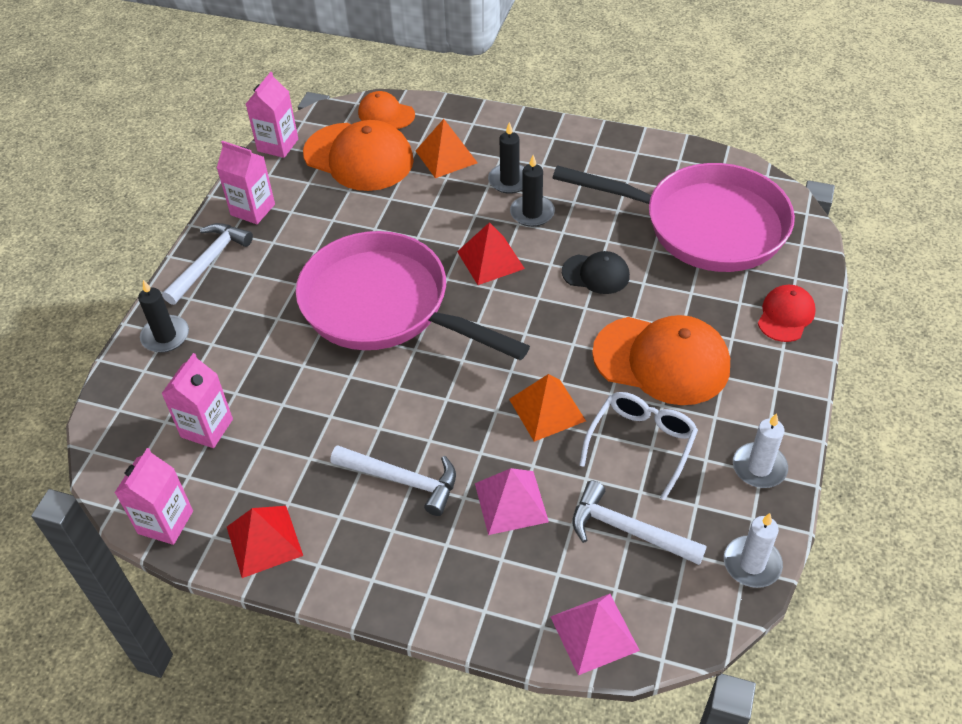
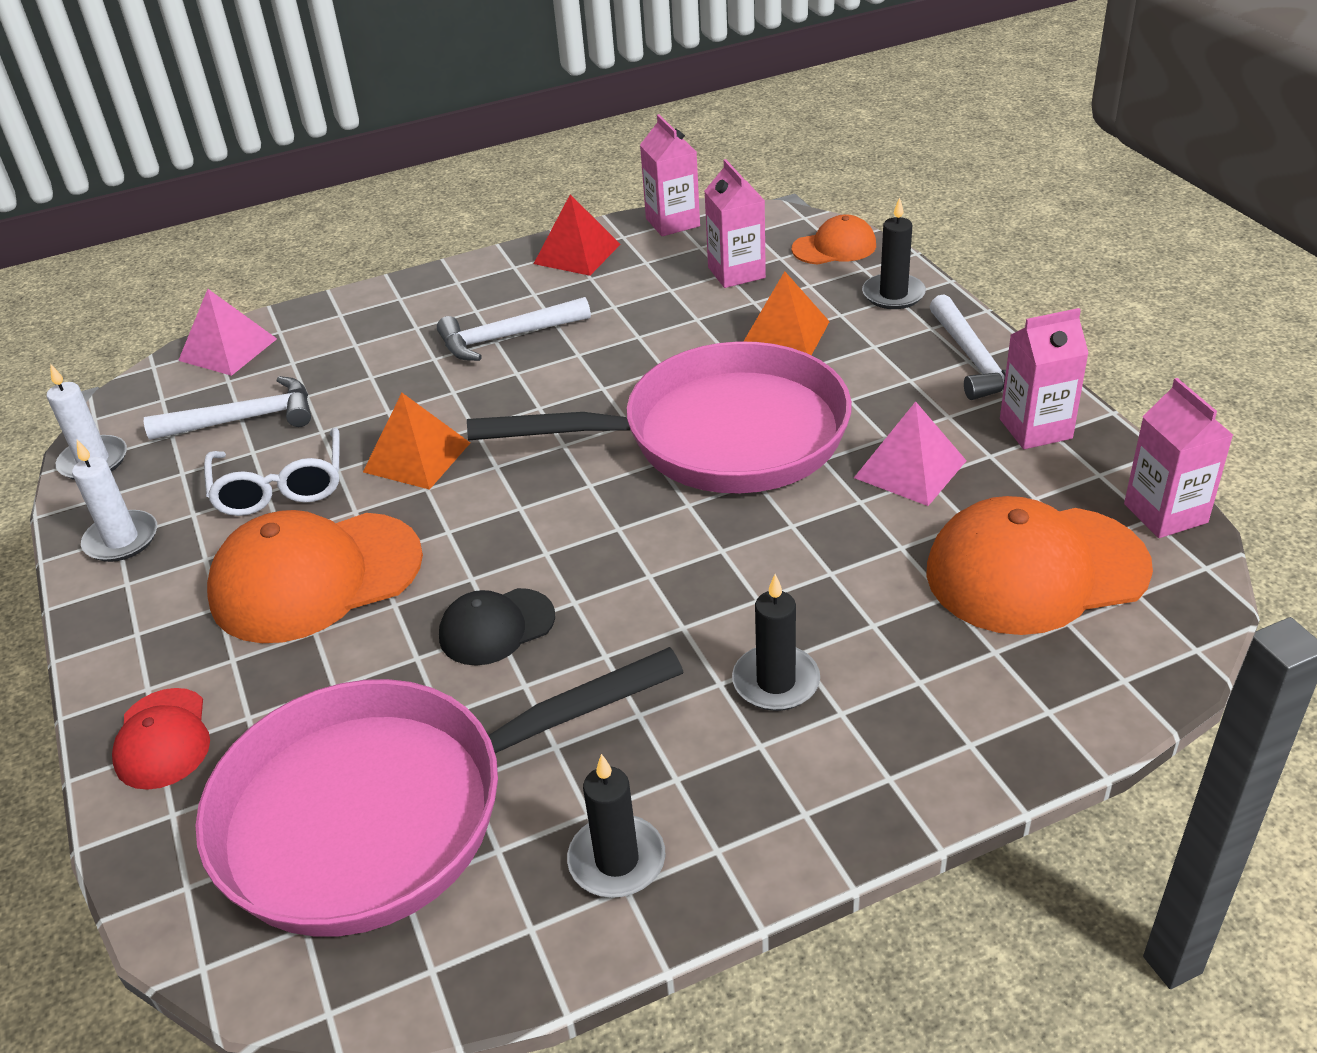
camera: 140 degrees right, 10 degrees down
orange cap [358,91,415,129] -> orange cap moved to [792,214,876,265]
orange pyramid [416,119,478,178] -> orange pyramid moved to [743,271,830,355]
red pyramid [457,222,525,285] -> none
pink pyramid [475,468,549,535] -> pink pyramid moved to [854,401,966,506]
black candle [510,155,555,227] -> black candle moved to [567,754,665,898]

